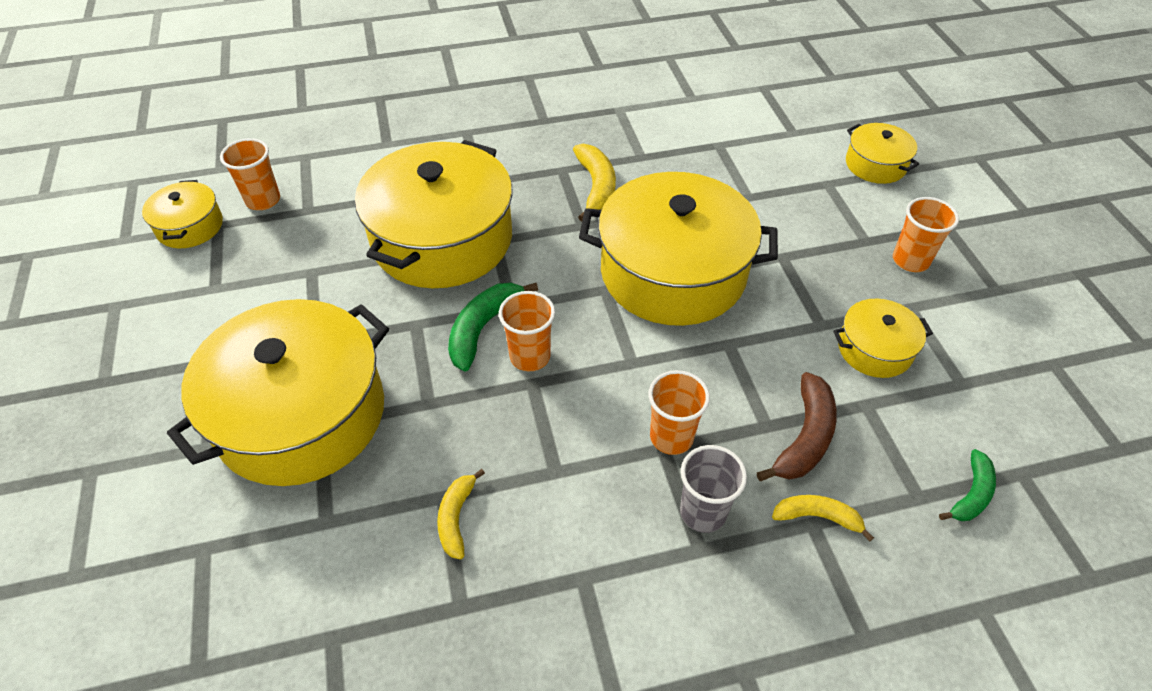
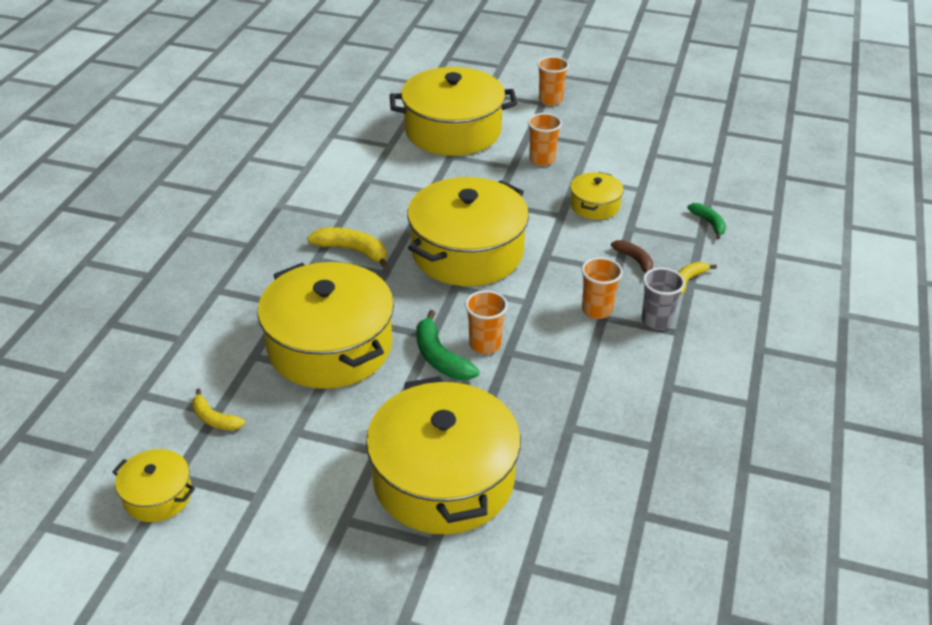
camera: 60 degrees left, 10 degrees down
orange cup [220,138,280,210] -> orange cup moved to [537,56,569,106]
yellow banana [437,469,485,559] -> yellow banana moved to [192,388,245,431]
brown banana [757,372,837,481] -> brown banana [611,240,653,273], size x0.64
yellow pot [846,123,919,184] -> yellow pot [390,67,517,156], size x2.13

